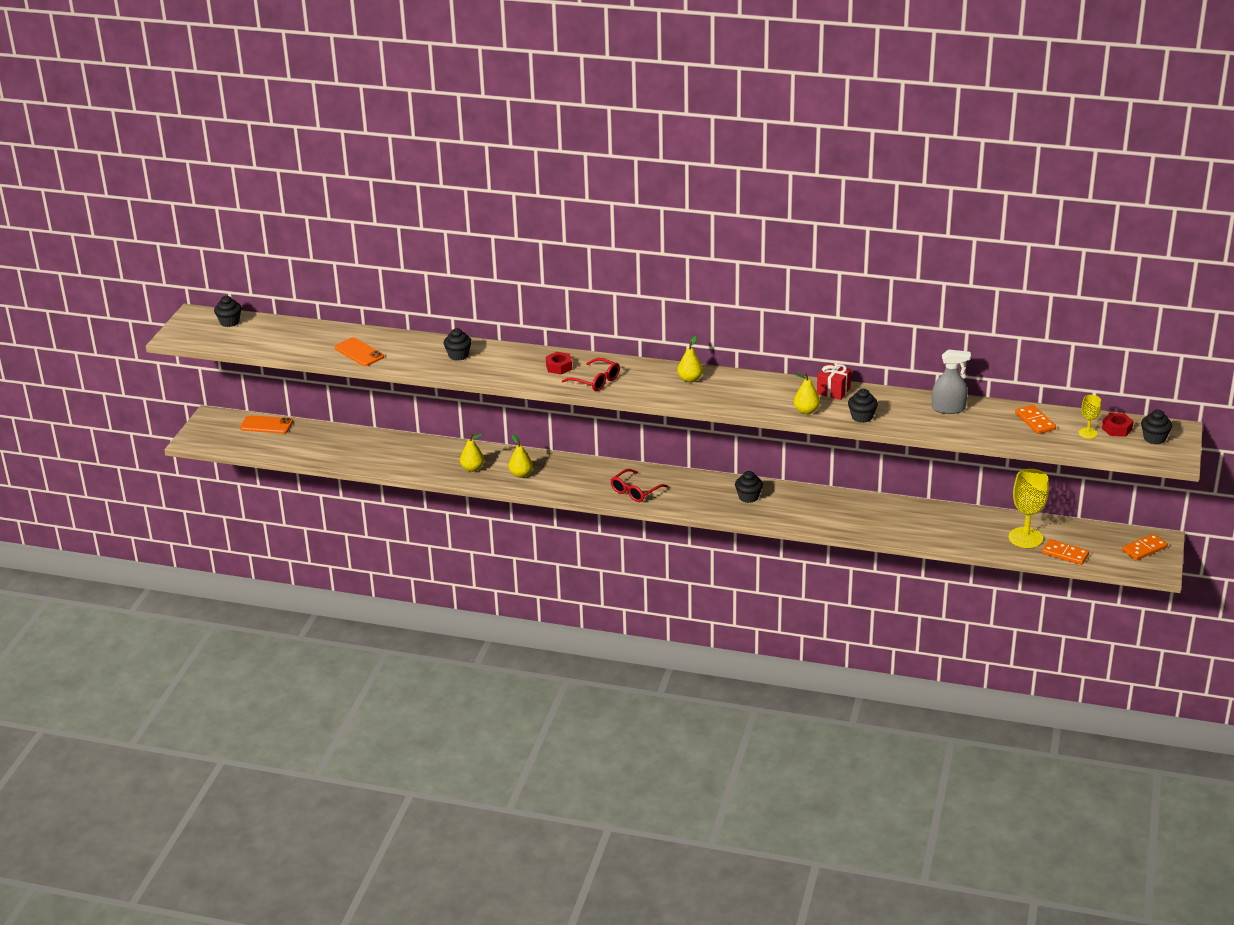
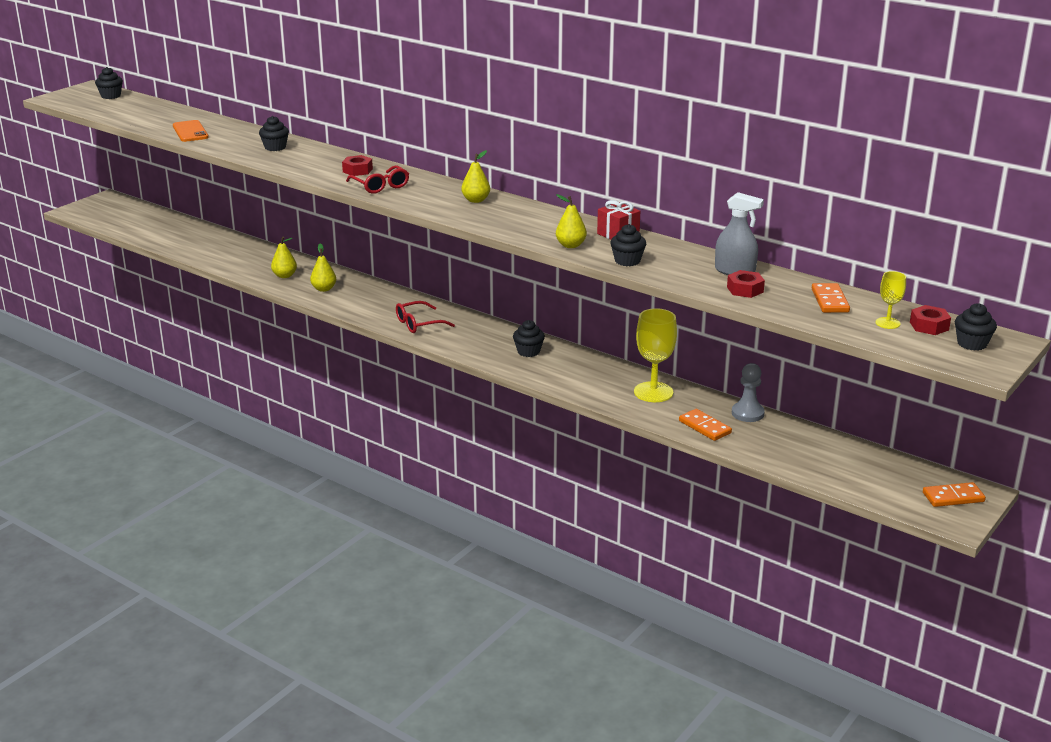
camera: 20 degrees right, 5 degrees down
orange phone [240,415,293,434] -> none
yellow goblet [1009,469,1049,548] -> yellow goblet moved to [634,308,677,402]
orange domino [1042,539,1089,565] -> orange domino moved to [679,409,732,441]
none -> red nut [727,270,765,298]
none -> grey pawn [732,363,765,422]

